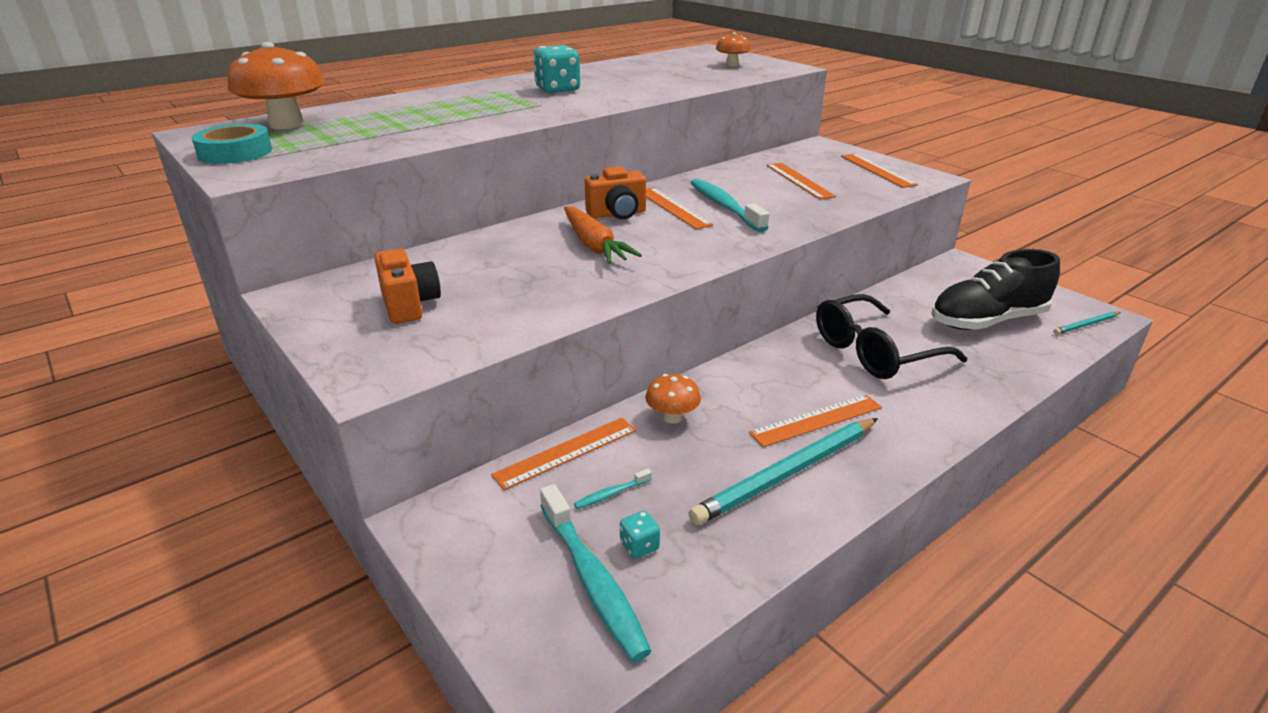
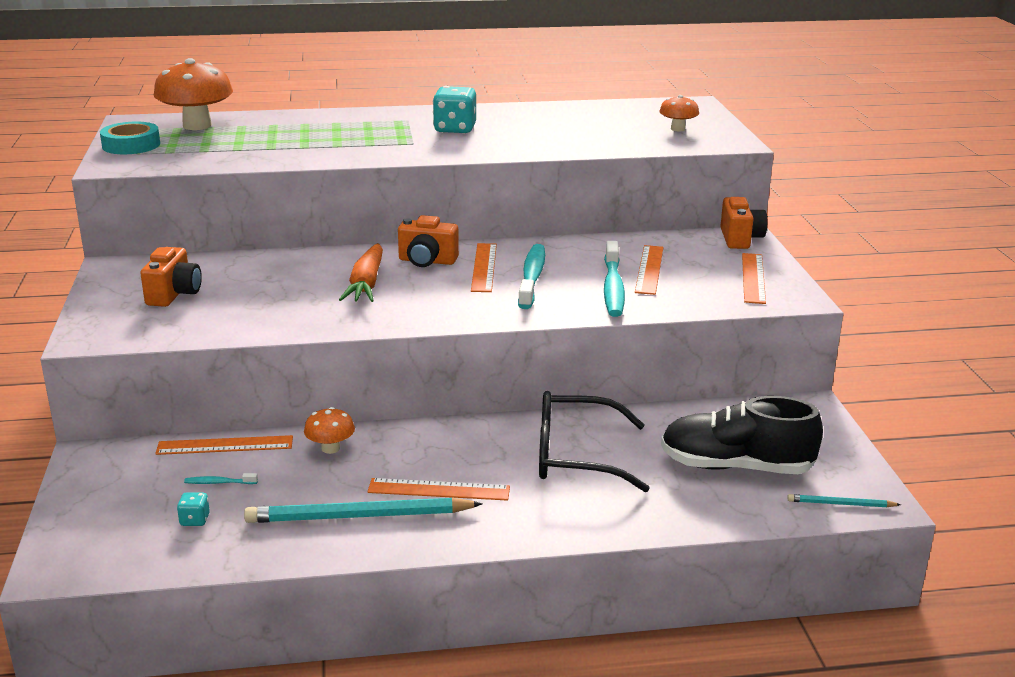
camera: 30 degrees right, 5 degrees down
turquoise toothbrush [540,484,651,662] -> turquoise toothbrush moved to [604,241,625,317]
none -> orange camera [720,197,767,249]

